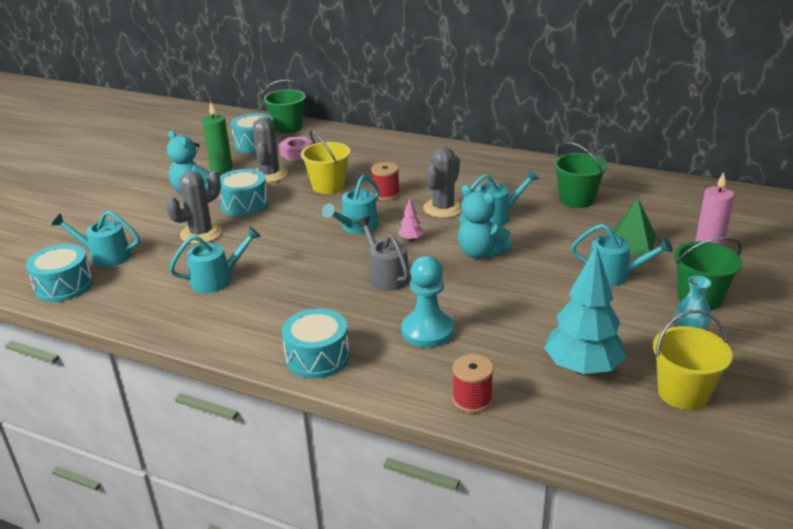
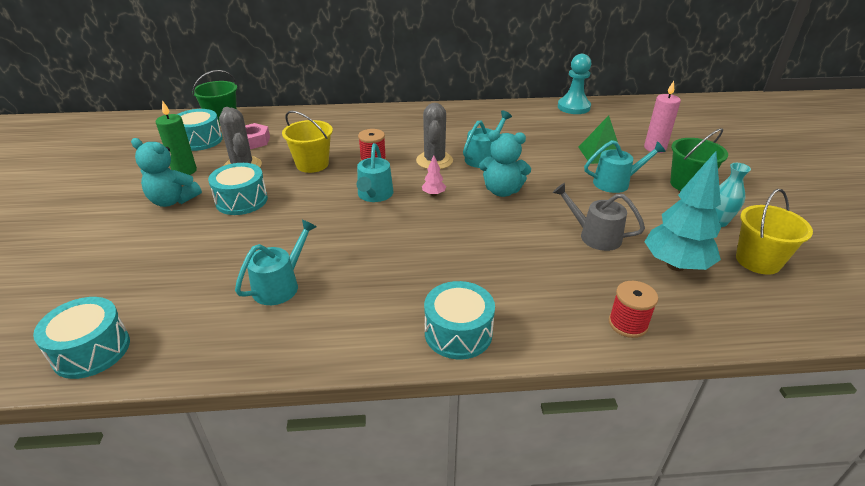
camera: 30 degrees left, 5 degrees up
turquoise watering can [51,211,140,267] -> none
grey cactus [166,171,222,244] -> none
grey watering can [356,217,410,291] -> grey watering can moved to [552,183,645,251]
turquoise pawn [401,256,454,348] -> turquoise pawn moved to [558,54,591,114]
green bucket [554,142,607,208] -> none

